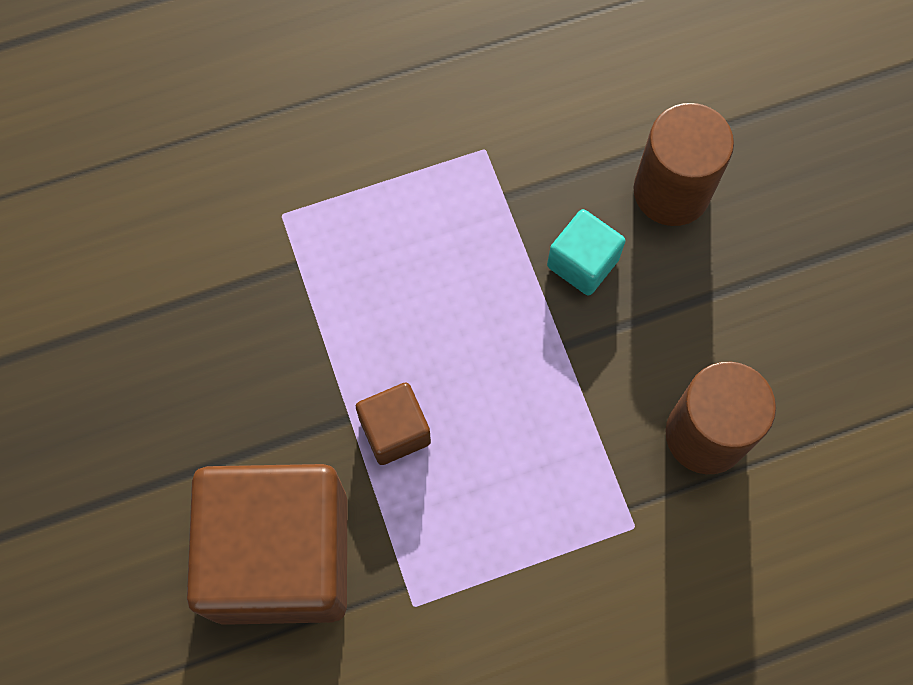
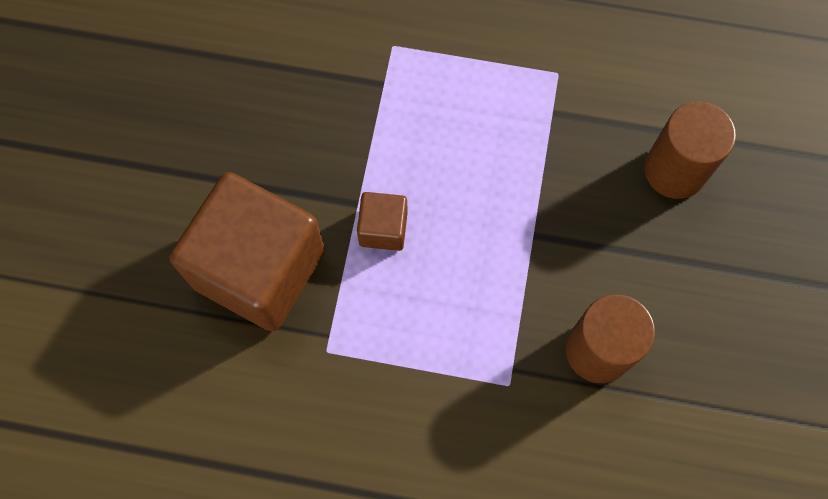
camera: 30 degrees right, 0 degrees up
turquoise cube [547,209,626,296] -> none

